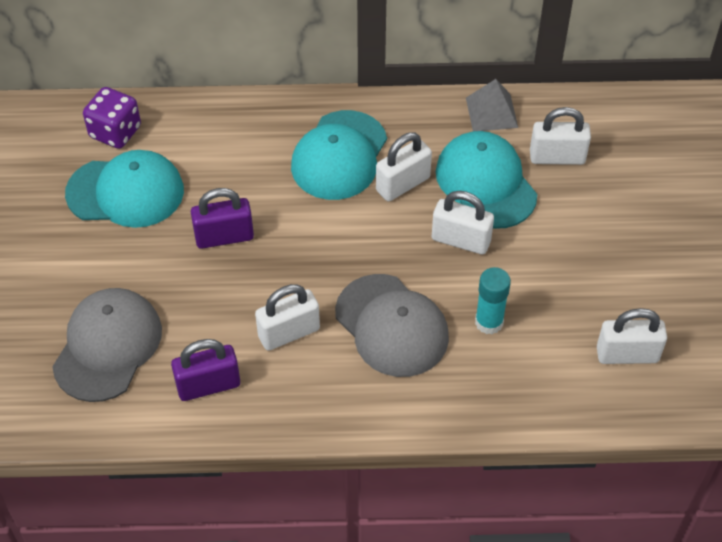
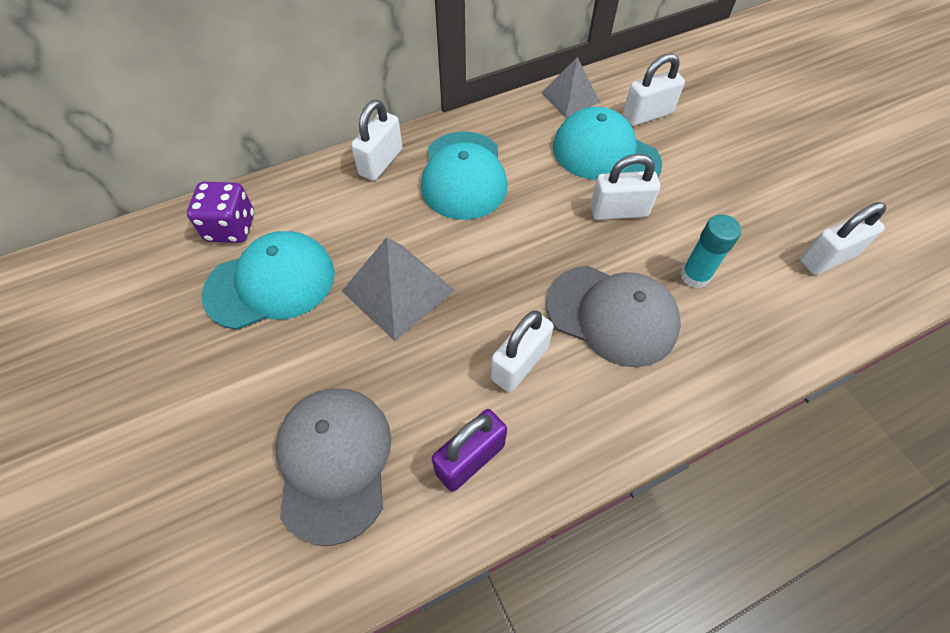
camera: 25 degrees left, 5 degrees up
purple padlock [191,188,254,249] -> grey pyramid [342,237,455,341]
white padlock [376,133,432,201] -> white padlock moved to [351,100,403,181]

